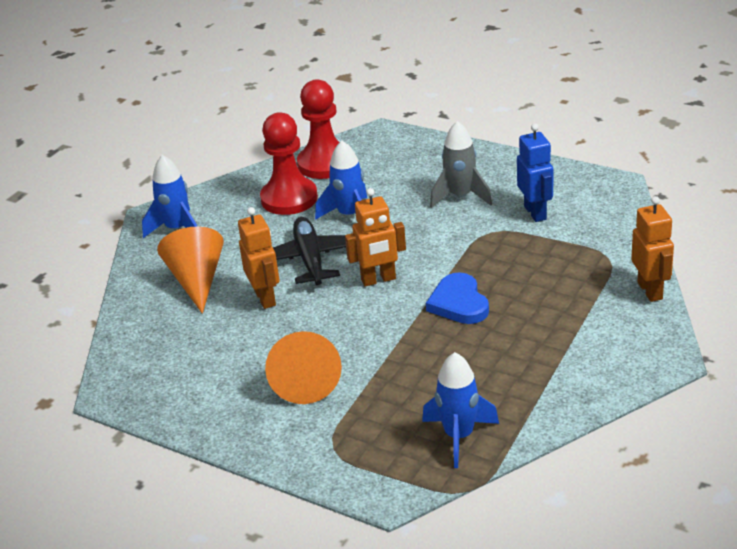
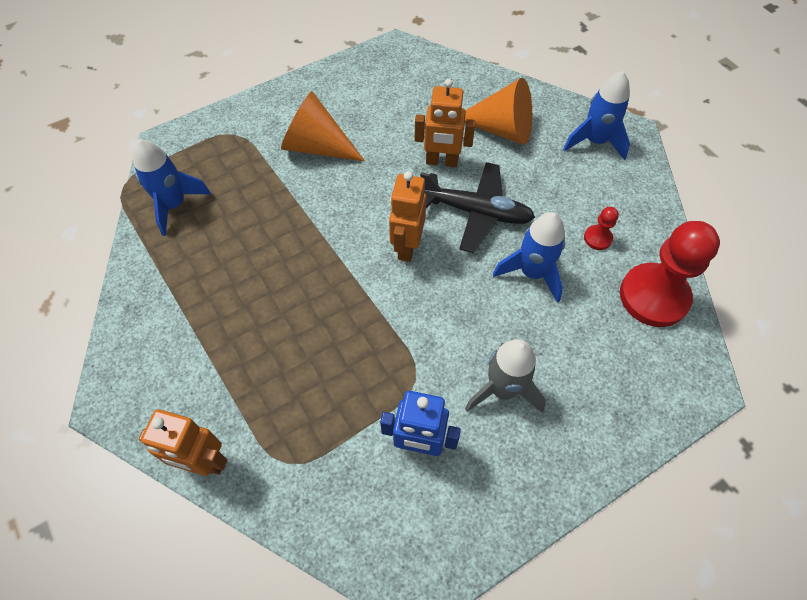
camera: 115 degrees right, 25 degrees up
red pawn [260,112,318,215] -> red pawn [584,207,619,250], size x0.43
blue heart [426,272,489,324] -> none

